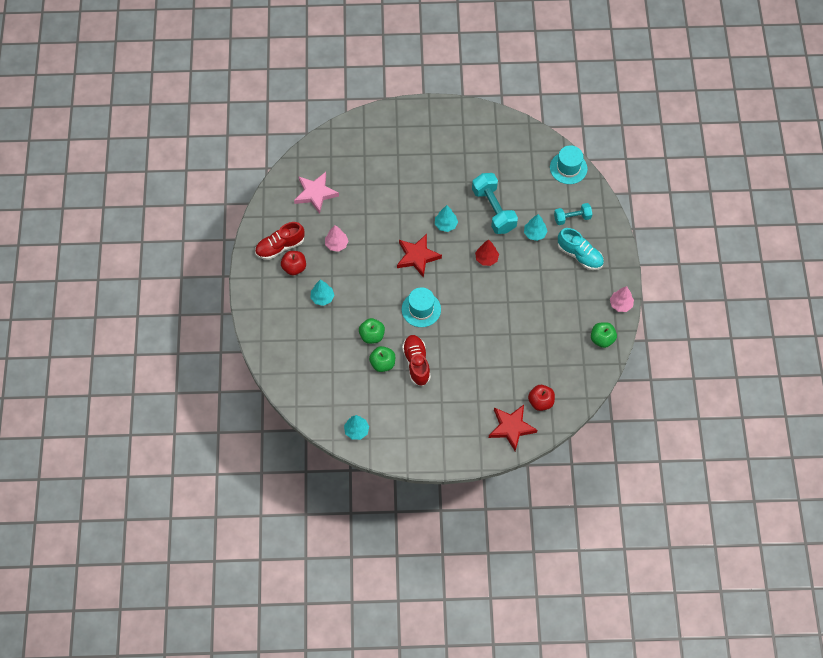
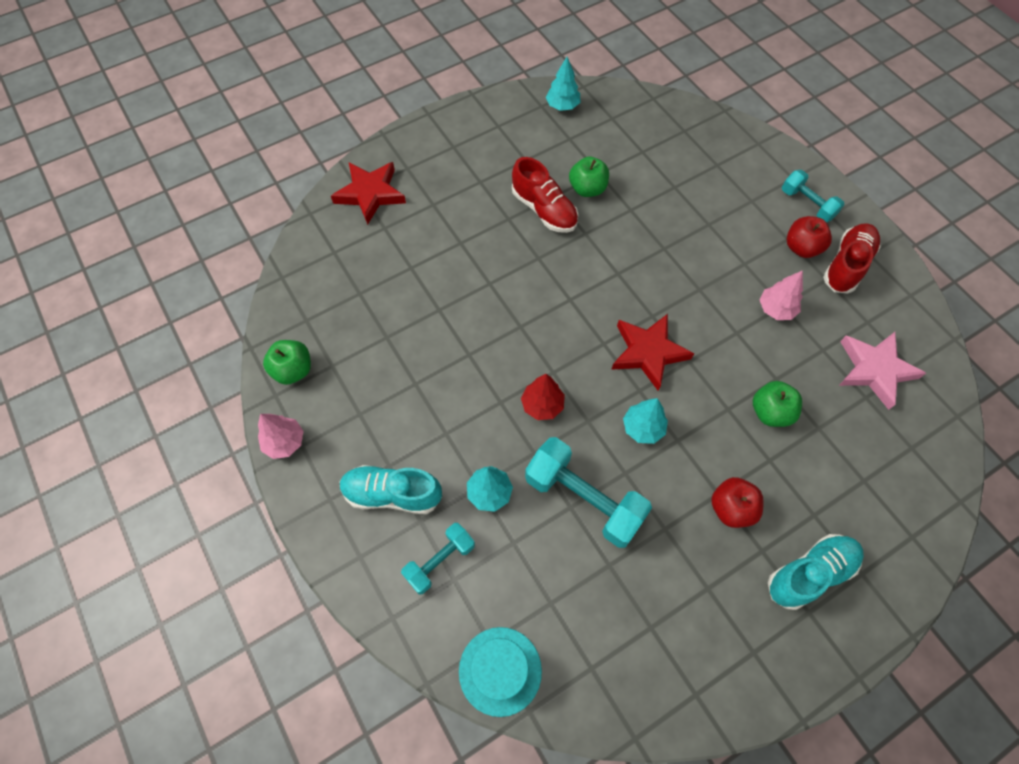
camera: 150 degrees right, 0 degrees up
turquoise tree [311,280,334,306] -> none
green apple [359,318,385,344] -> green apple moved to [753,381,802,427]
turquoise hat [402,287,441,327] -> none
red apple [528,385,555,411] -> red apple moved to [711,477,764,528]
none -> turquoise shoe [768,534,864,610]
none -> turquoise dumbbell [782,170,845,222]

